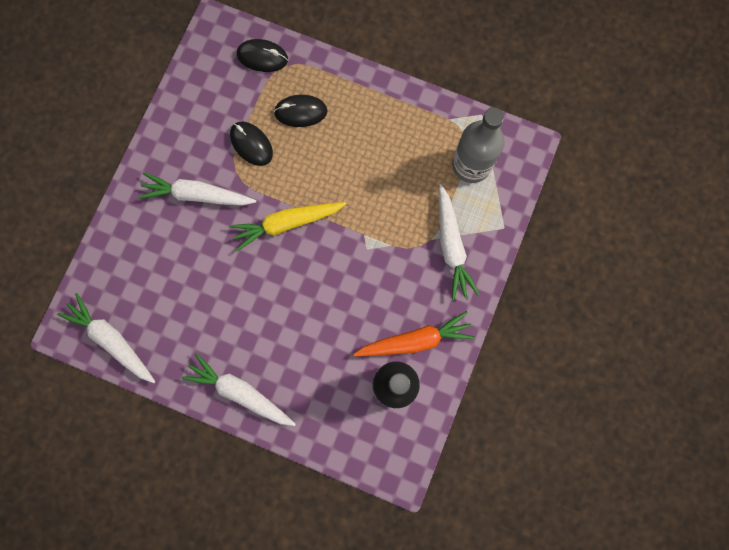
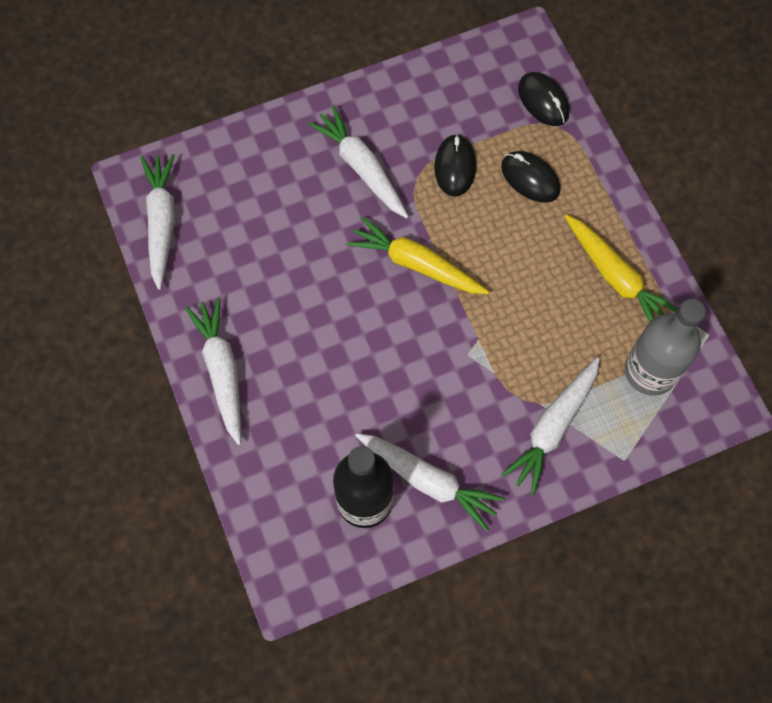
camera: 45 degrees right, 10 degrees down
orange carrot [353,311,475,356] -> white carrot [355,433,505,531]
none -> yellow carrot [564,214,678,322]

